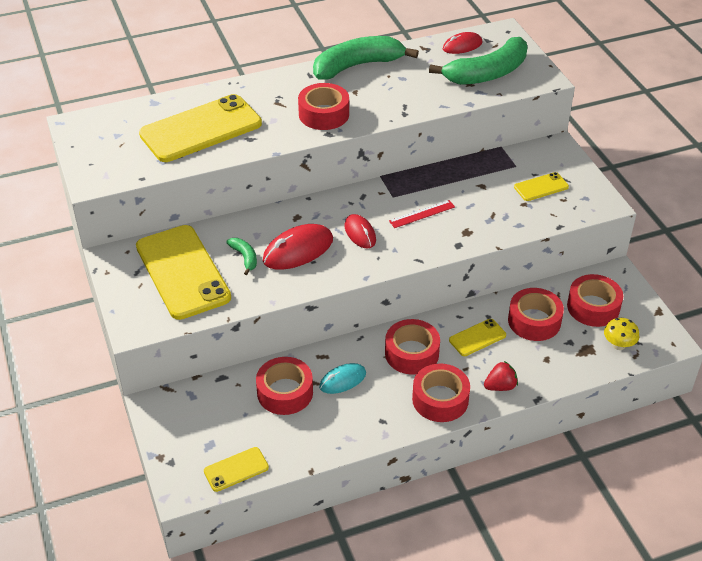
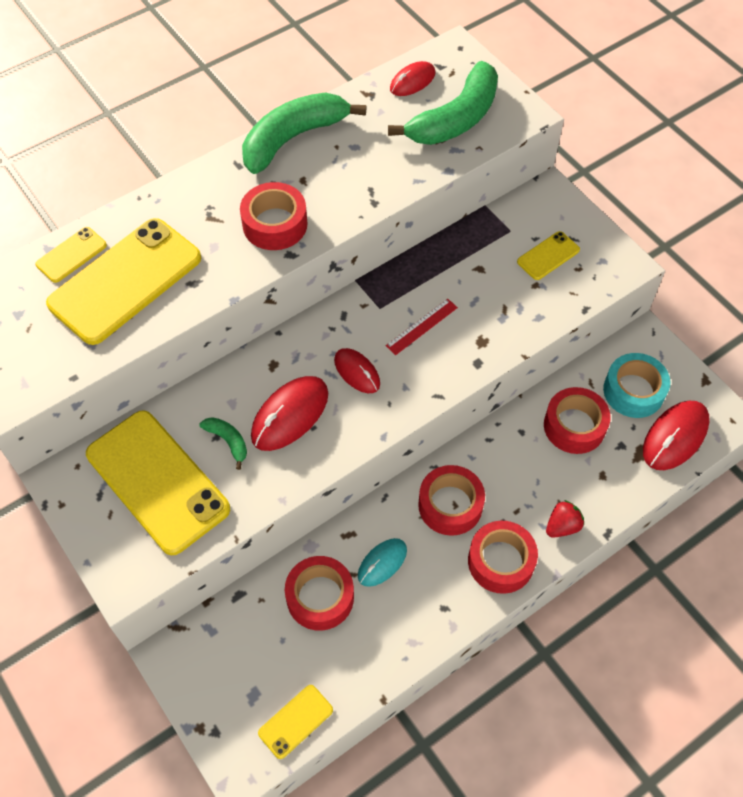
camera: 15 degrees left, 15 degrees up
yellow phone [449,319,506,356] -> yellow phone moved to [36,227,107,283]
red tape [567,274,623,327] -> turquoise tape [603,353,670,418]
yellow mushroom [604,318,639,350] -> red mouse [643,401,710,470]

